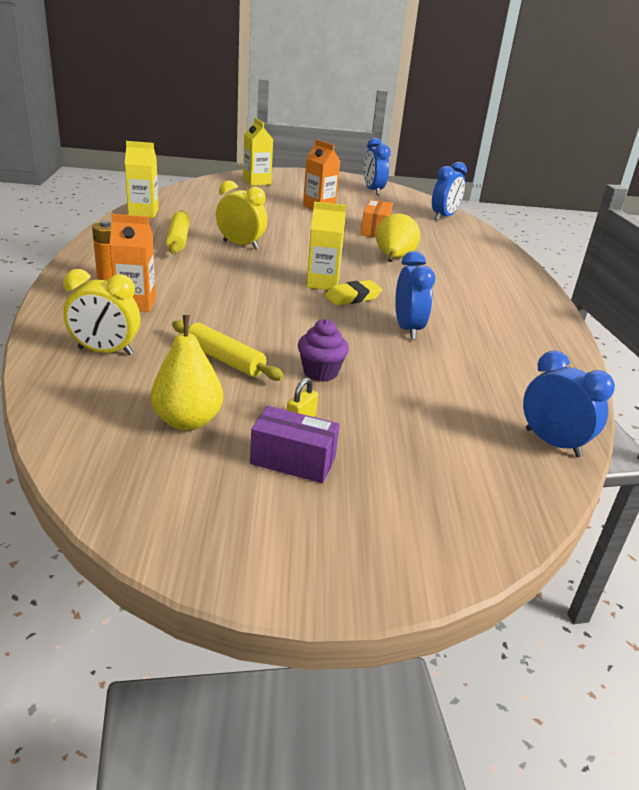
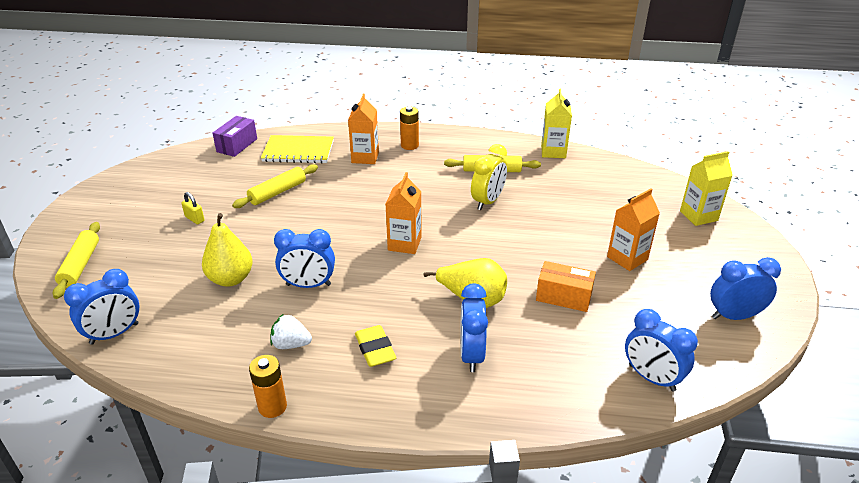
camera: 100 degrees right, 5 degrees up
yellow clock [63,269,140,355] -> yellow notebook [261,135,334,163]
yellow pear [151,315,223,431] -> yellow pear moved to [202,213,253,287]
purple box [250,406,340,483] -> purple box moved to [212,116,257,157]
purple cupcake [298,319,349,382] -> none
yellow carton [306,202,346,290] -> orange carton [386,172,422,254]
yellow eraser [325,280,382,306] -> yellow eraser moved to [355,325,396,367]
none -> yellow rolling pin [53,222,100,299]
none -> orange battery [249,355,287,418]
none -> white strawberry [270,314,312,349]
none -> blue clock [460,283,488,372]

